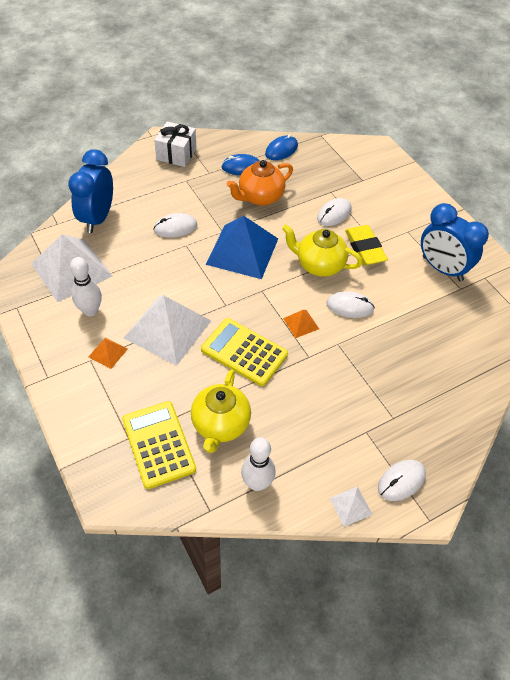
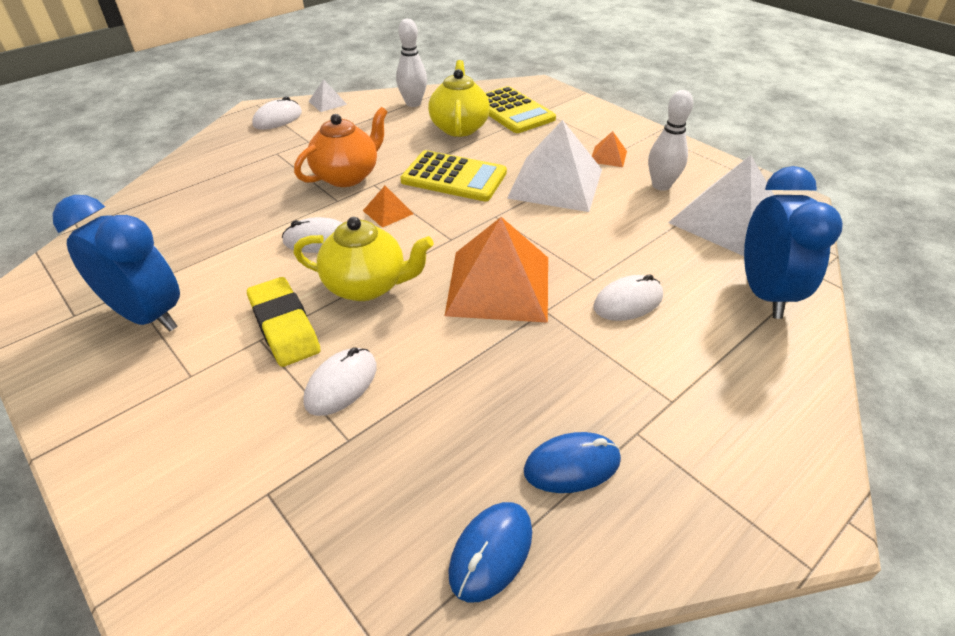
camera: 170 degrees right, 10 degrees down
white gift [154,122,196,167] -> none
blue pyramid [206,216,278,279] -> orange pyramid [445,217,548,323]
orange teapot [227,160,293,206] -> orange teapot moved to [294,107,388,187]

